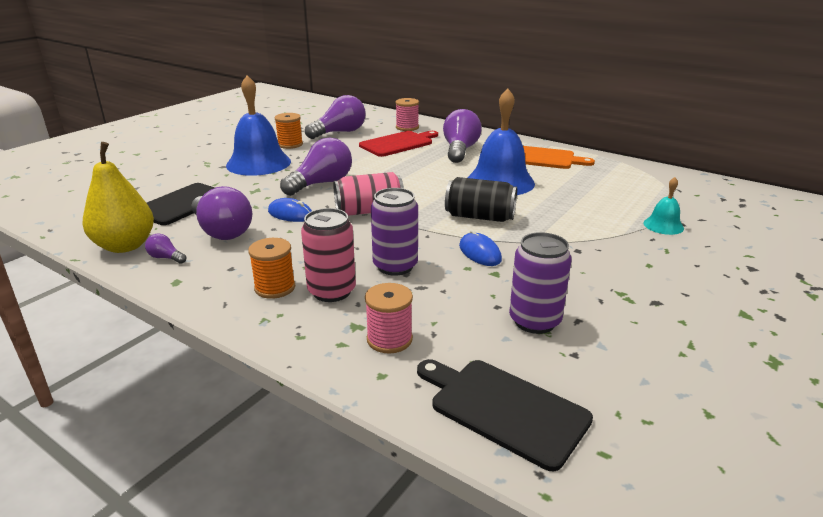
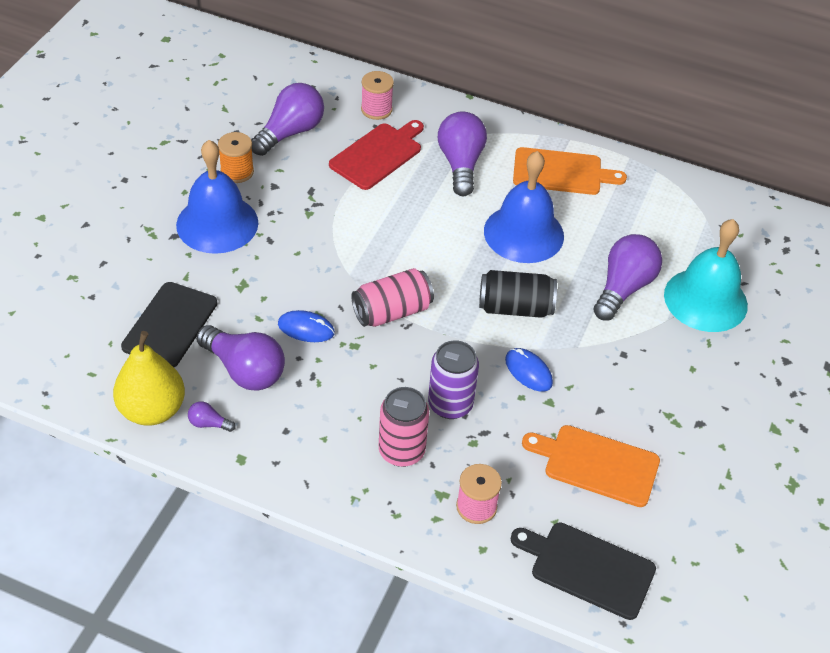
camera: 15 degrees left, 20 degrees up
orange spool [248,238,295,299] -> none
purple light bulb [280,137,352,196] -> purple light bulb moved to [593,234,662,320]
purple can [509,232,572,334] -> orange cutting board [522,425,660,507]
turquoise bell [643,177,684,235] -> turquoise bell [664,219,748,332], size x2.07

